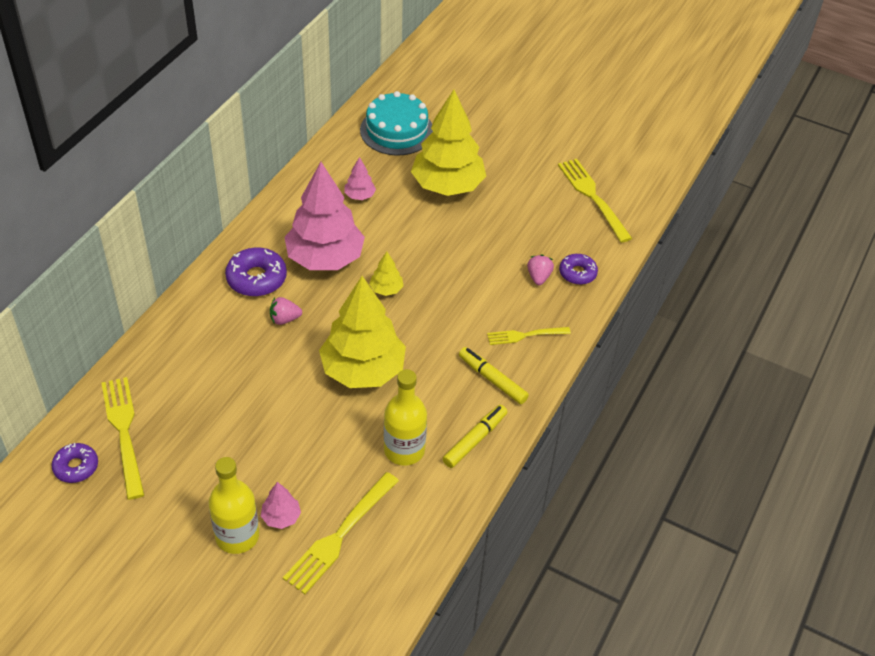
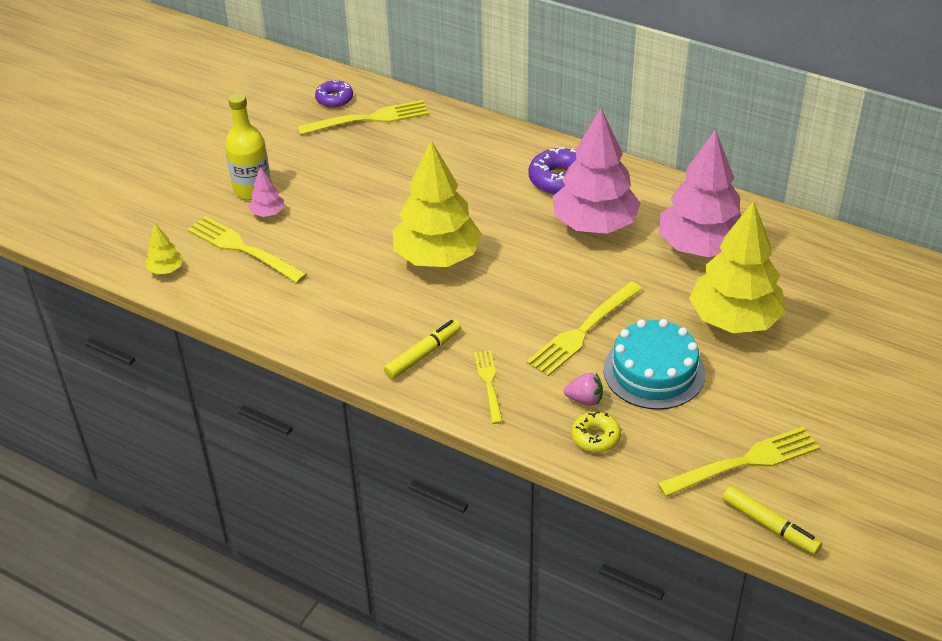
camera: 95 degrees right, 5 degrees down
pink strawberry [270,297,302,325] -> none
pink tree [344,157,376,200] -> pink tree [659,129,742,257], size x2.37
turquoise cake [360,91,433,156] -> turquoise cake moved to [603,319,705,410]
yellow tree [369,252,403,296] -> yellow tree moved to [145,224,183,274]
yellow bottle [384,369,427,466] -> none
yellow marker [443,405,507,468] -> yellow marker moved to [722,486,822,555]
purple donut [559,254,598,285] -> yellow donut [571,412,621,453]
none -> yellow fork [527,281,642,376]

